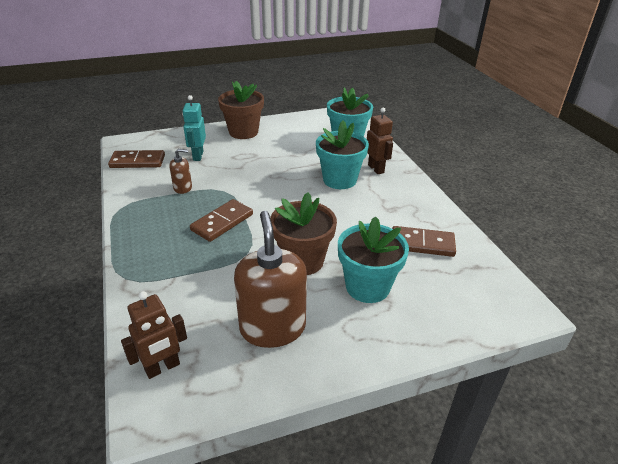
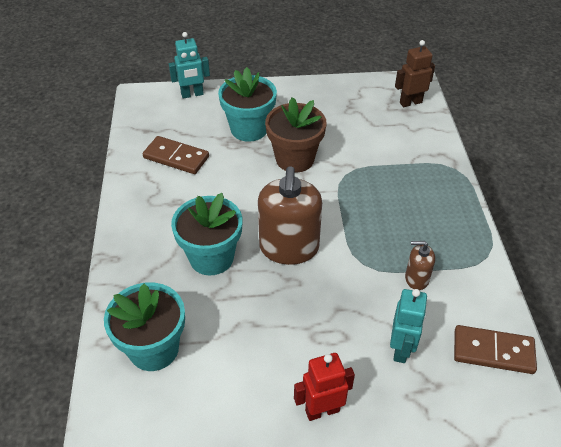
camera: 165 degrees left, 10 degrees up
brown domino [190,199,253,242] -> none
brown flower pot [218,81,264,139] -> red robot [294,353,355,421]
brown soap dispenser [234,211,307,348] -> brown soap dispenser moved to [258,166,322,265]
brown robot [367,108,393,174] -> none
none -> turquoise robot [169,32,210,99]

